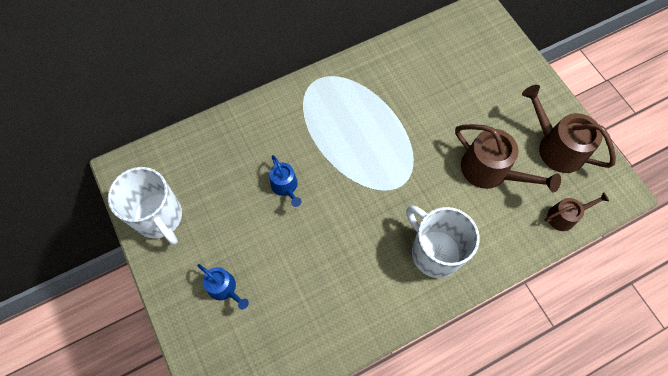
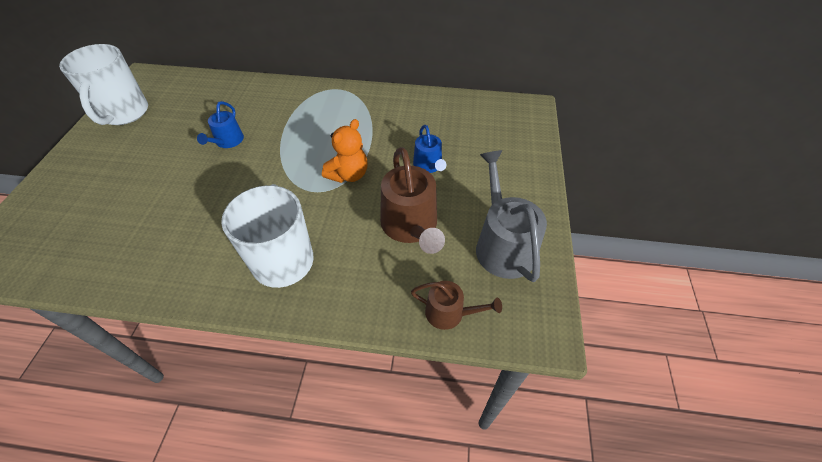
camera: 35 degrees right, 15 degrees down
blue watering can [197,264,249,309] -> blue watering can moved to [413,125,446,173]
brown watering can [522,85,616,173] -> grey watering can [476,150,547,282]
none -> orange teddy bear [322,119,367,183]

